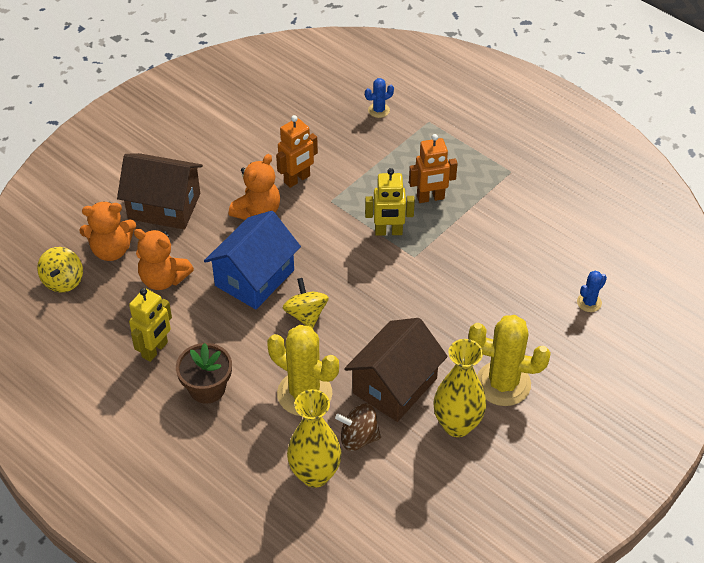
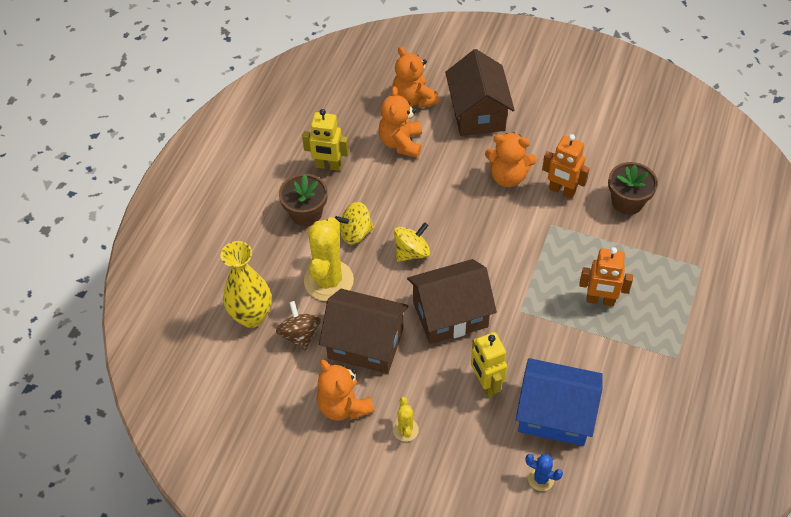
camera: 70 degrees right, 5 degrees up
yellow spinning top [37,247,83,292] -> yellow spinning top moved to [335,202,374,245]
blue house [204,211,301,309] -> blue house moved to [516,358,603,446]
blue cactus [365,78,394,118] -> none
yellow robot [365,168,415,236] -> yellow robot moved to [471,332,507,397]
orange robot [409,134,458,203] -> orange robot turned 45 degrees counterclockwise [579,247,633,306]
yellow vase [434,339,486,437] -> orange teddy bear [317,360,374,421]
yellow cactus [469,315,551,406] -> yellow cactus [393,397,419,442], size x0.47
none -> brown house [407,259,497,344]
none -> brown flower pot [608,162,658,215]

